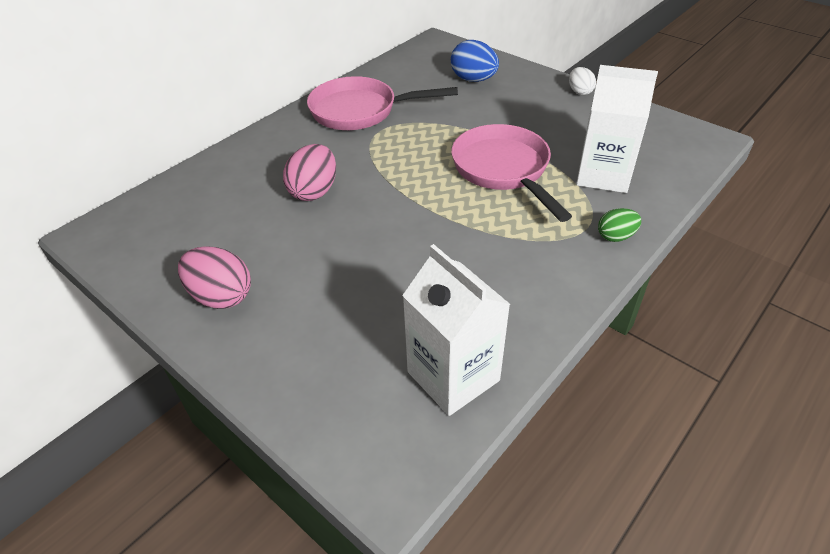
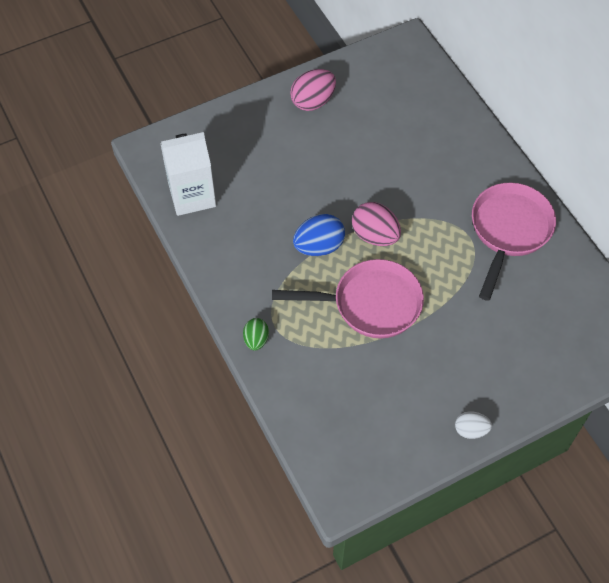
camera: 110 degrees right, 15 degrees up
pink egg [283,144,336,201] -> pink egg moved to [352,202,401,246]
blue egg [451,40,499,82] -> blue egg moved to [293,214,345,256]
white carton [576,65,658,193] -> none

